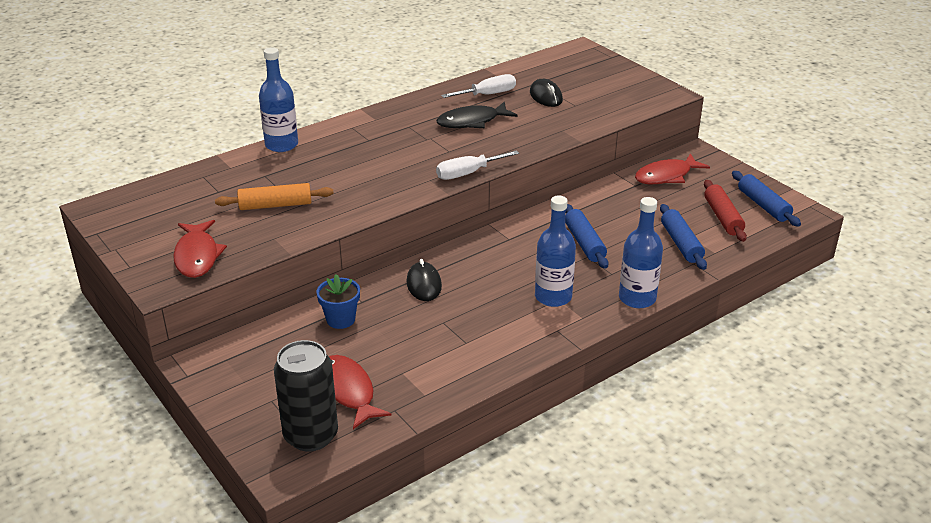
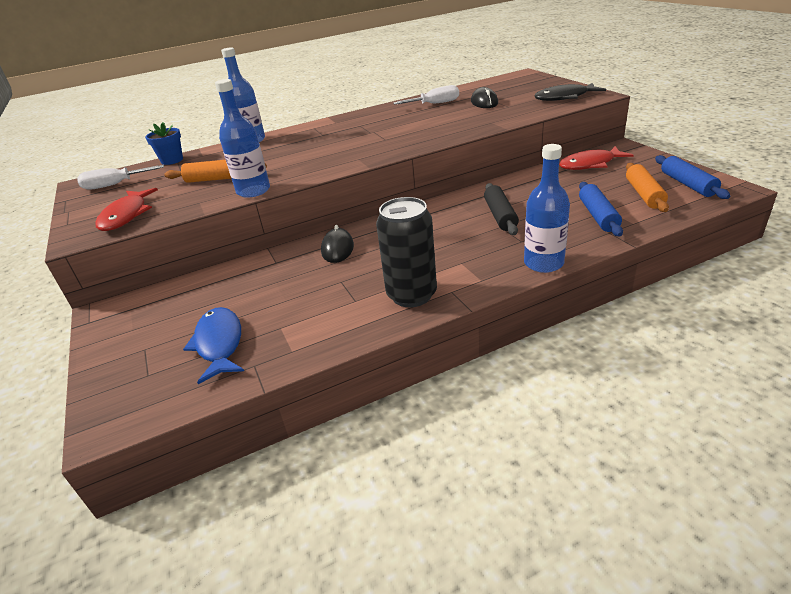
camera: 15 degrees right, 0 degrees up
black can [274,340,338,452] -> black can moved to [376,197,437,307]
blue flower pot [316,274,360,329] -> blue flower pot moved to [145,122,183,165]
red fish [329,355,391,429] -> blue fish [183,307,244,384]
black fish [436,102,518,128] -> black fish moved to [534,83,606,101]
white screwdriver [436,150,519,180] -> white screwdriver moved to [77,165,164,190]
blue bottle [535,195,576,307] -> blue bottle moved to [215,79,270,198]
blue rolling pin [565,204,609,269] -> black rolling pin [484,183,519,235]
red rolling pin [704,180,747,242] -> orange rolling pin [626,163,669,212]

